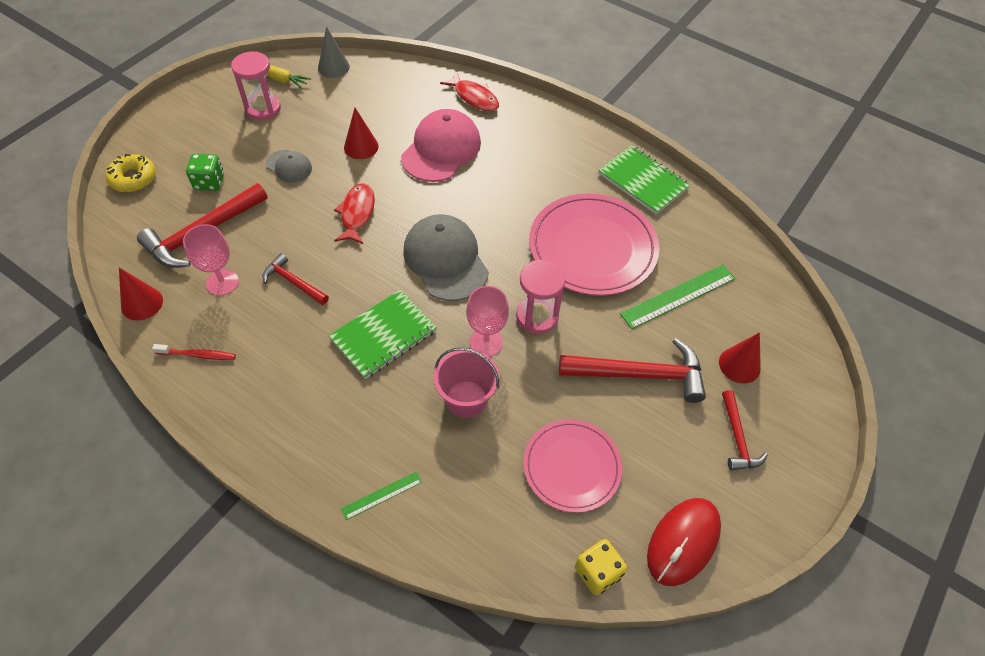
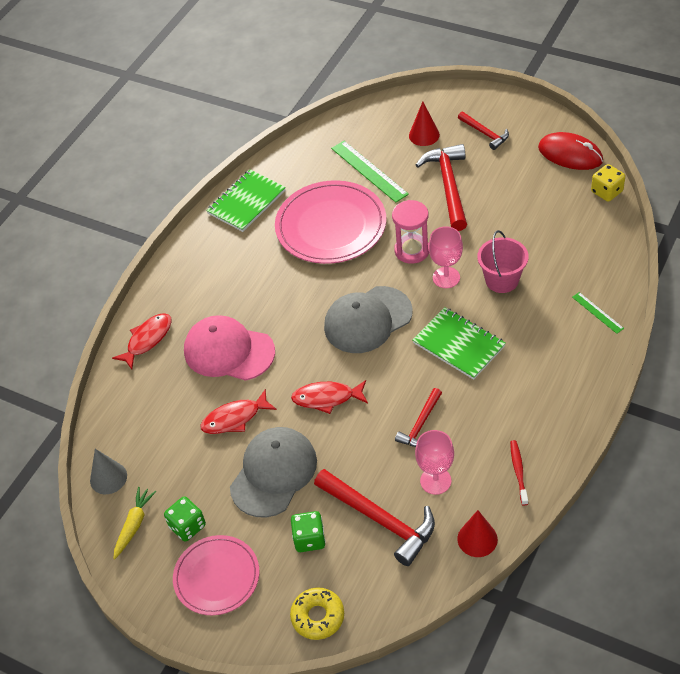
camera: 90 degrees left, 5 degrees down
pink hourglass [231,52,281,121] -> green dice [164,496,206,542]
grey cap [266,150,312,182] -> grey cap [230,427,317,517], size x1.93
red cone [344,108,379,159] -> red fish [200,389,277,434]
pink plate [523,419,622,513] -> pink plate moved to [173,535,259,615]
red hammer [722,390,768,470] -> red hammer turned 60 degrees clockwise [458,112,509,150]

